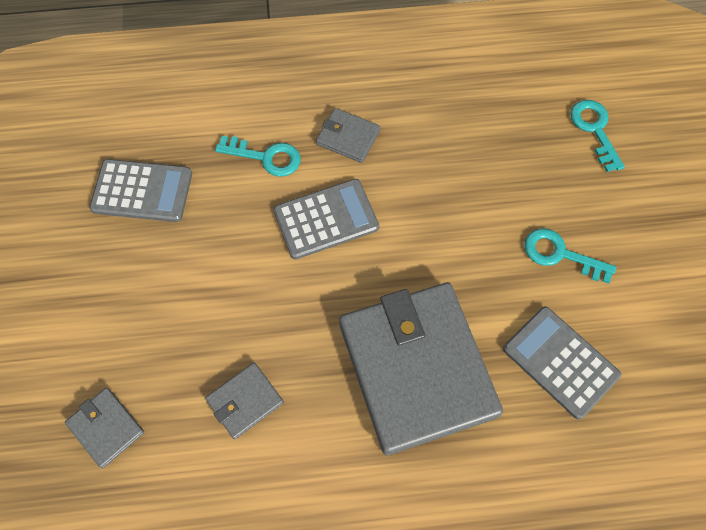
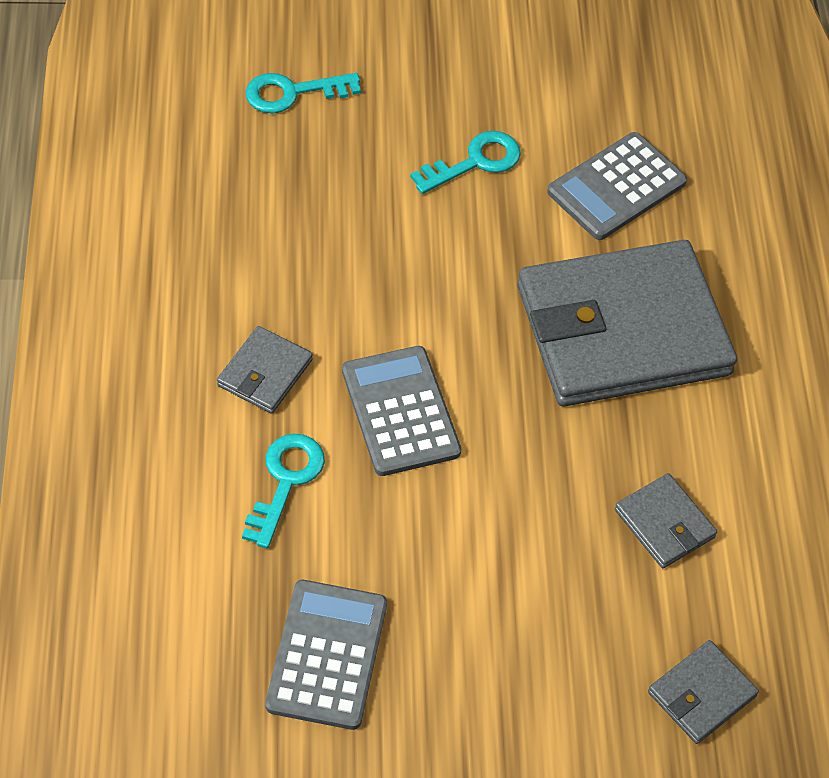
camera: 90 degrees left, 10 degrees down
turquoise key [524,229,616,284] -> turquoise key turned 150 degrees counterclockwise [410,131,521,194]

